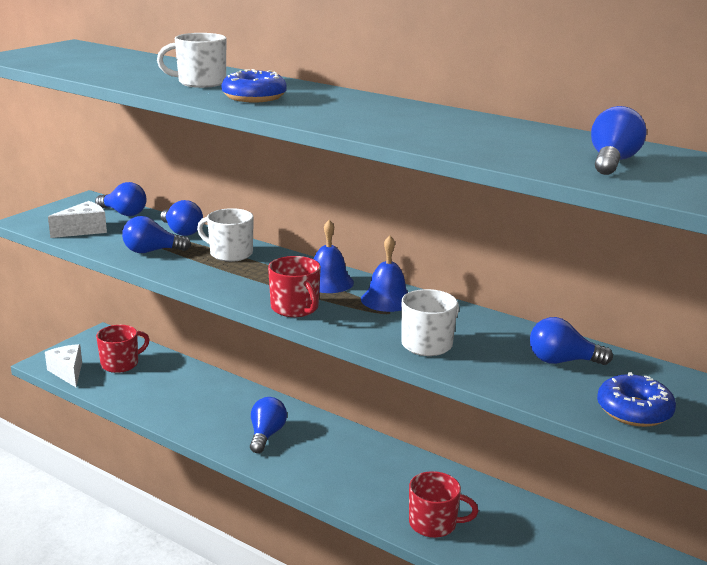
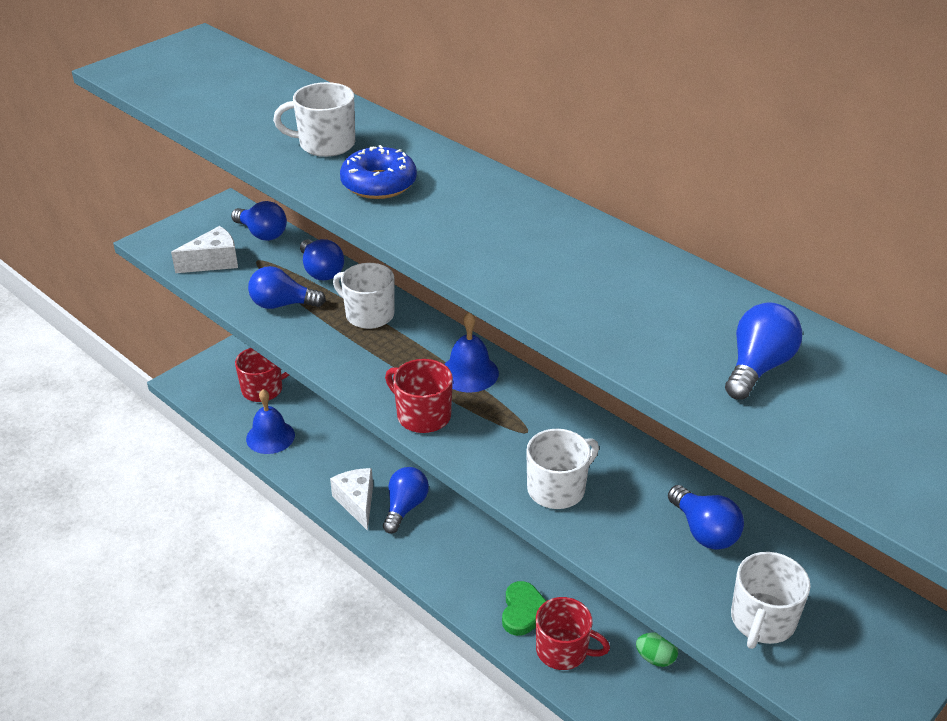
camera: 10 degrees right, 15 degrees up
white cheese [45,344,82,387] -> white cheese moved to [330,468,373,531]
red mug [268,256,321,317] -> red mug turned 150 degrees clockwise [385,359,453,433]
blue bell [361,236,408,312] -> blue bell moved to [246,389,295,454]
blue light bulb [530,317,613,365] -> blue light bulb turned 135 degrees counterclockwise [668,485,744,550]
blue donut [597,372,676,427] -> white mug [731,552,811,649]
none -> green heart [502,581,546,636]
none -> green egg [636,633,678,667]

